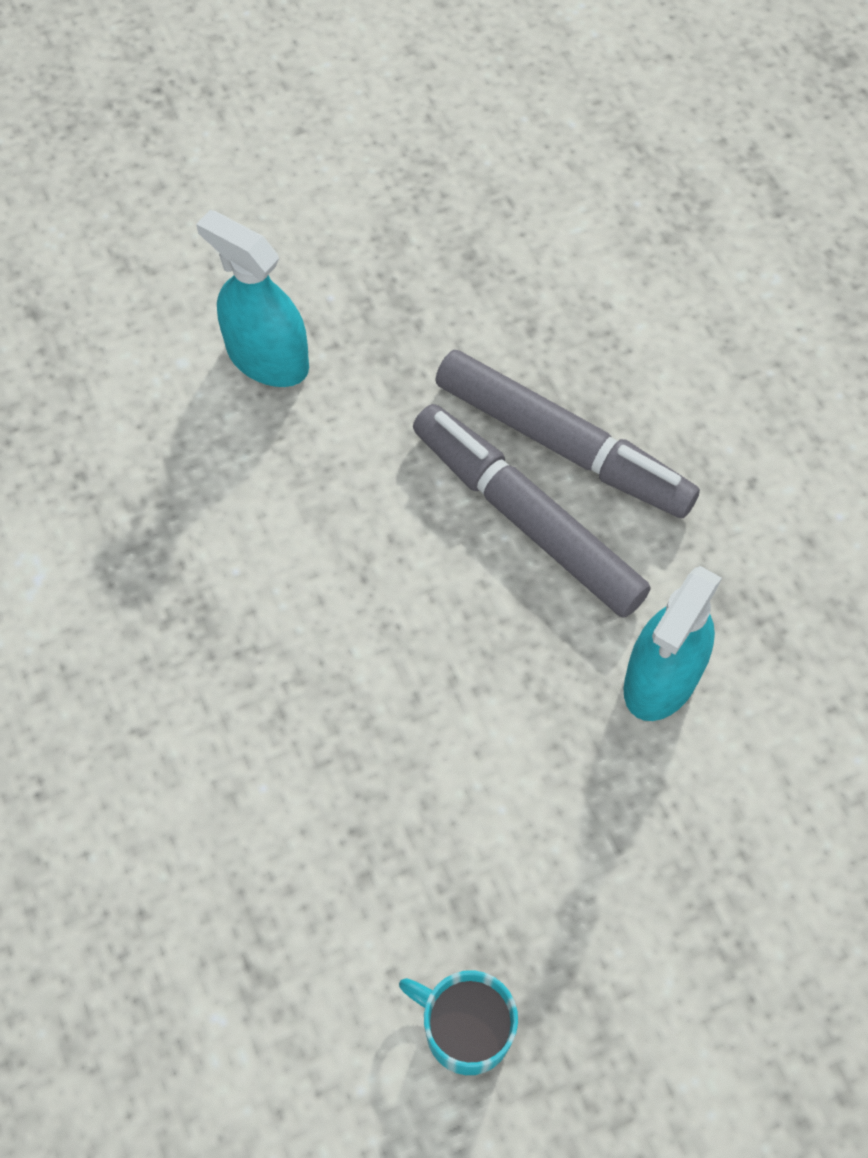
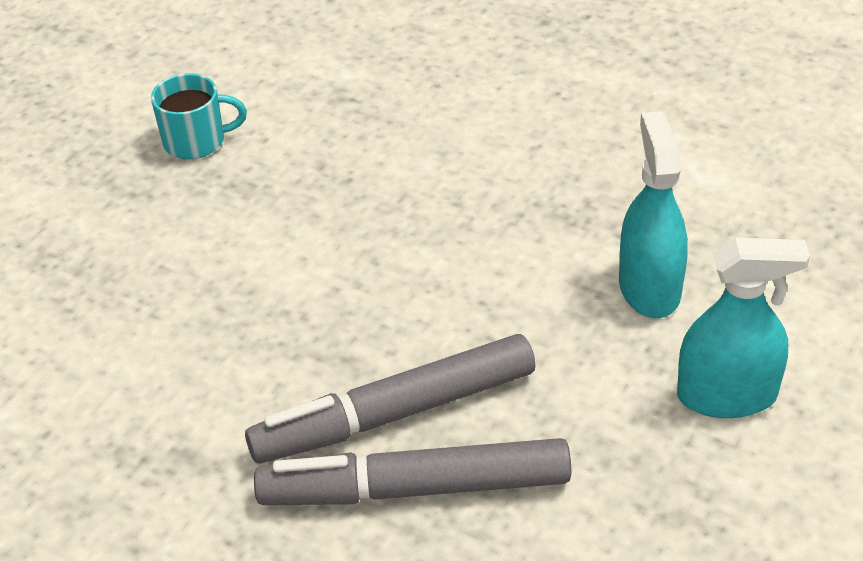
camera: 145 degrees right, 20 degrees down
grey marker [413,404,650,618] -> grey marker turned 150 degrees clockwise [245,334,535,463]
turquoise spray bottle [623,566,722,721] -> turquoise spray bottle moved to [619,111,688,318]

